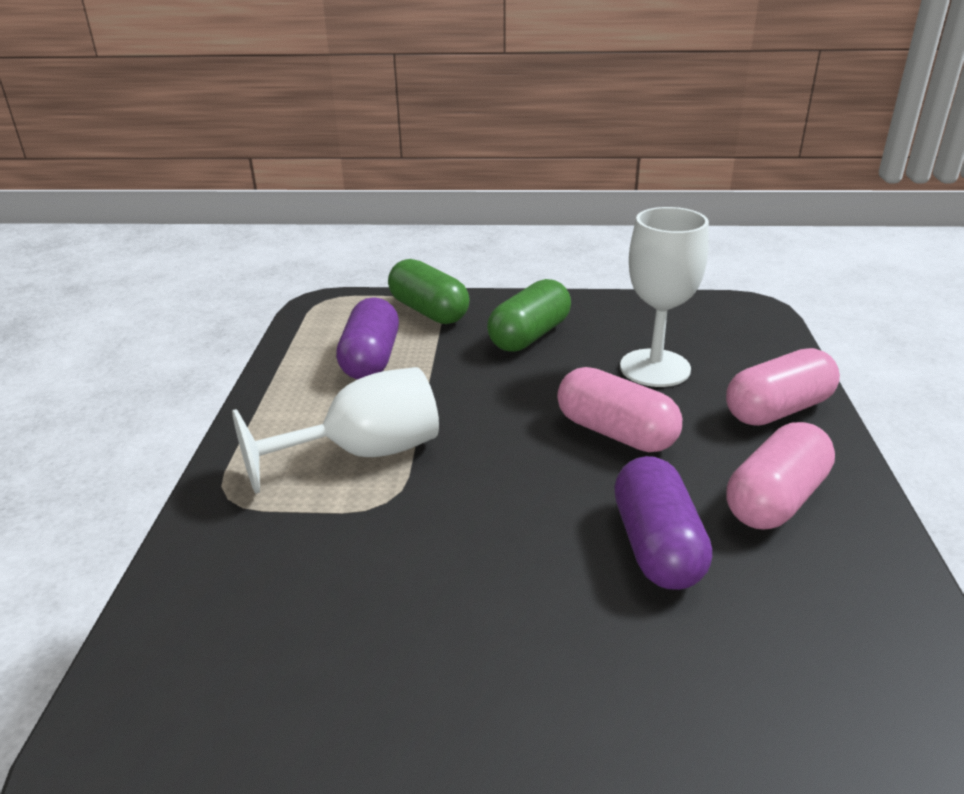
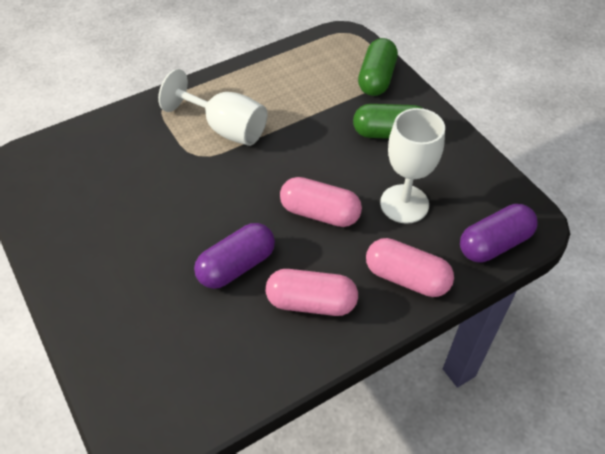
camera: 55 degrees right, 20 degrees up
purple capsule [336,297,399,379] -> purple capsule moved to [460,204,537,263]
pink capsule [557,367,682,452] -> pink capsule turned 75 degrees counterclockwise [280,177,362,227]

